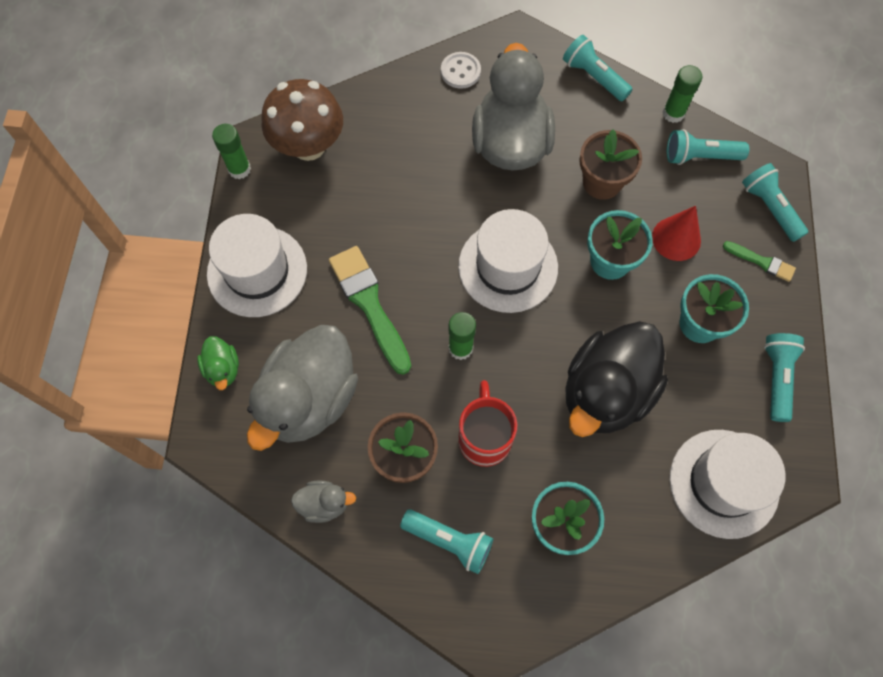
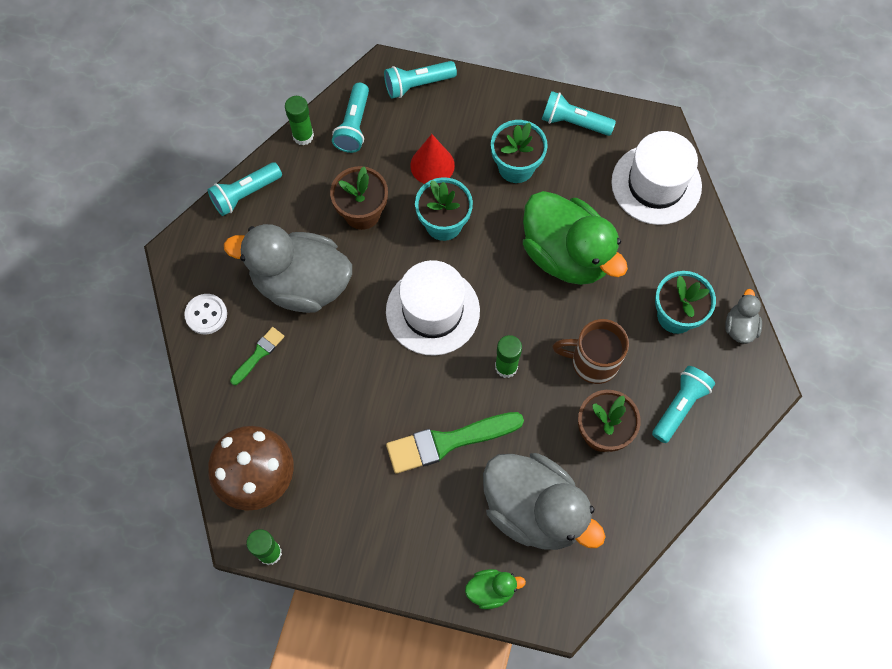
camera: 80 degrees left, 0 degrees up
white hat [207,214,307,317] -> none
grey duck [291,480,356,523] -> grey duck moved to [725,289,762,344]
red mug [458,380,517,467] -> brown mug [552,319,629,384]
black duck [566,321,668,437] -> green duck [523,191,628,285]
green brush [723,241,796,282] -> green brush moved to [230,327,284,385]

